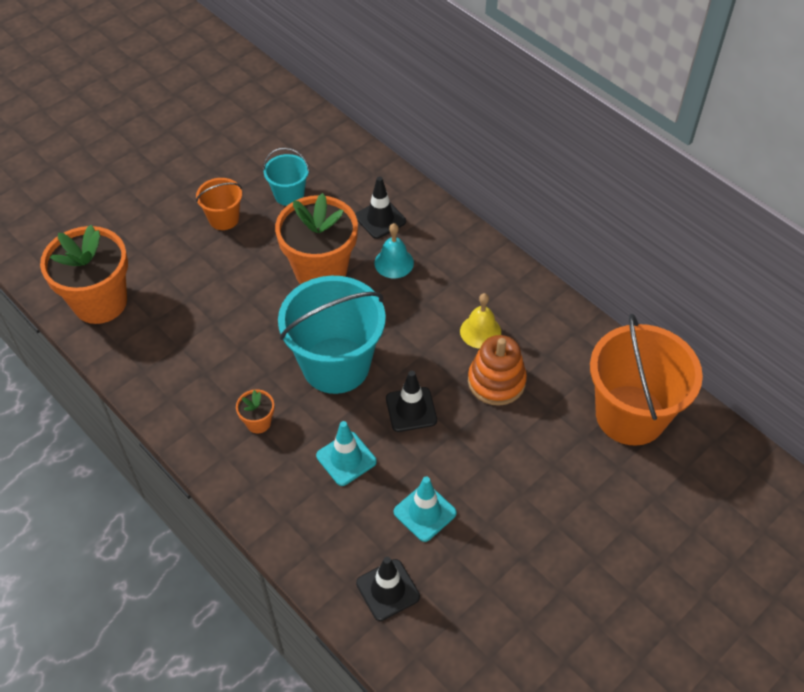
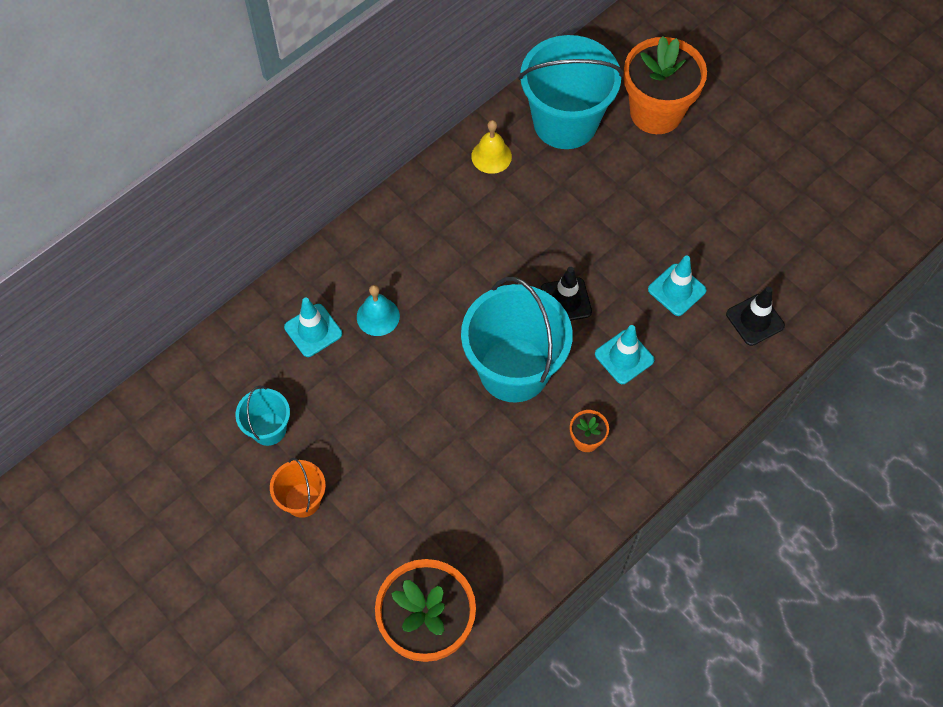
camera: 90 degrees left, 10 degrees up
orange flower pot [275,193,358,284] -> orange flower pot moved to [624,36,707,134]
black traffic cone [355,176,406,239] -> turquoise traffic cone [284,298,342,357]
yellow bell [460,293,501,349] -> yellow bell moved to [471,120,512,174]
orange stacking toy [468,335,527,406] -> none
orange bucket [590,314,703,446] -> turquoise bucket [518,35,623,149]

